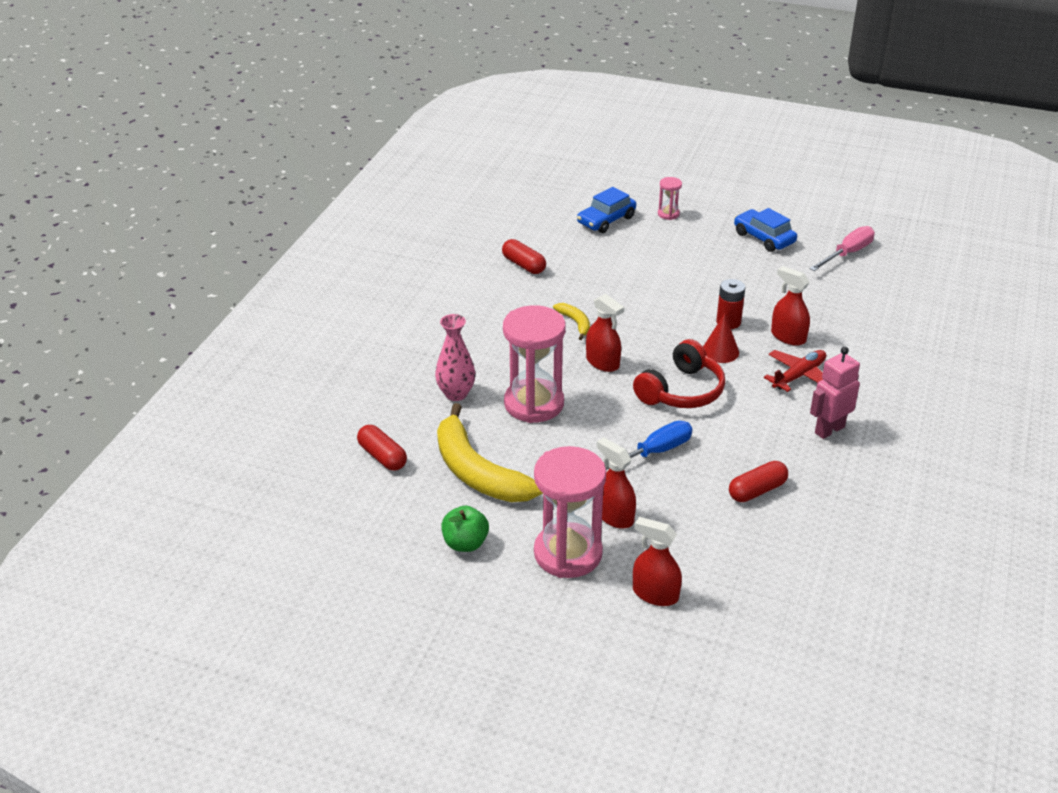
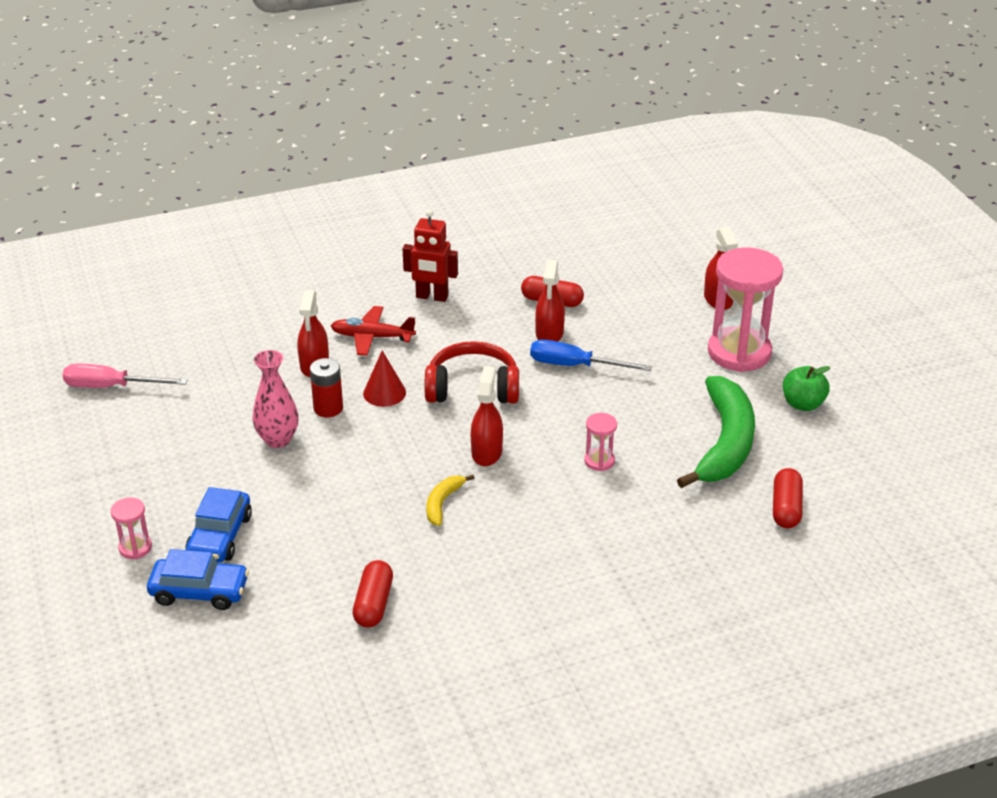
camera: 130 degrees left, 0 degrees up
pink vase [435,314,475,401] -> pink vase moved to [252,350,299,448]
yellow banana [437,403,543,502] -> green banana [677,376,755,488]
pink hourglass [503,305,566,423] -> pink hourglass [584,413,617,471], size x0.44
red spray bottle [596,437,636,529] -> red spray bottle moved to [535,259,565,342]
blue car [734,208,797,252] -> blue car moved to [186,487,252,562]
pink robot [810,347,860,439] -> red robot [402,209,458,302]

